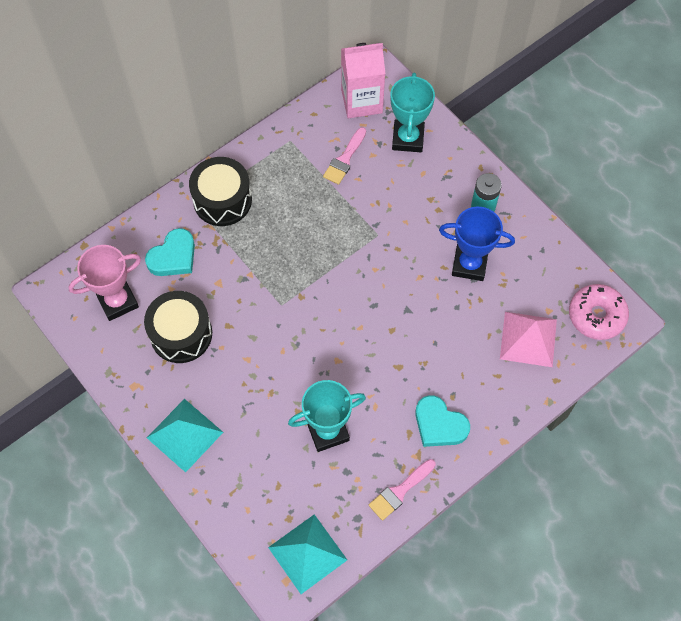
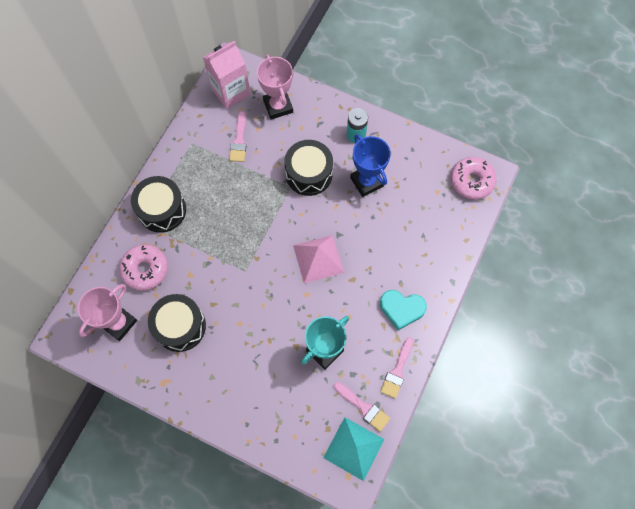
camera: 25 degrees left, 5 degrees up
turquoise heart [145,228,195,276] -> pink donut [119,244,168,291]
turquoise pyramid [147,399,223,473] -> none
turquoise trophy [390,73,435,152] -> pink trophy [257,54,293,119]
blue trophy [439,207,515,281] -> blue trophy turned 75 degrees clockwise [350,134,391,197]
pink pyramid [500,312,557,367] -> pink pyramid moved to [293,235,344,283]
none -> black drum [284,140,333,196]
none -> pink brush [334,382,390,432]

